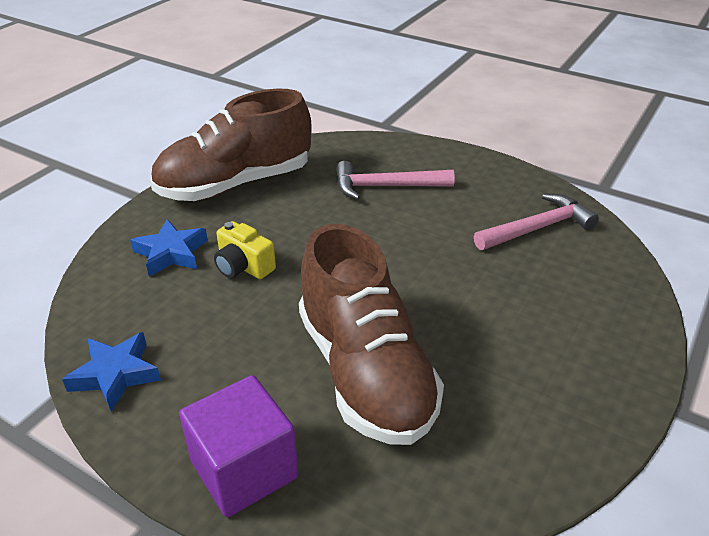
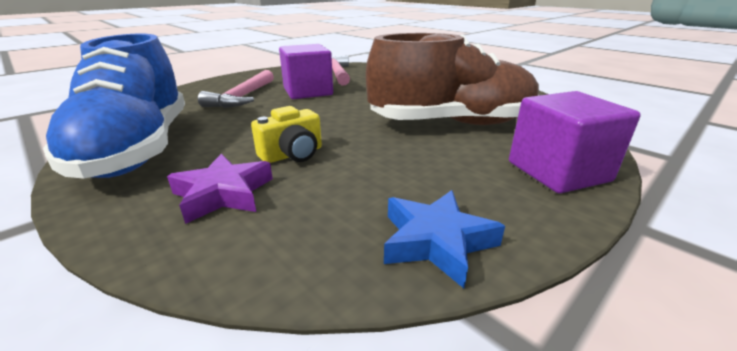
camera: 75 degrees left, 10 degrees down
blue star [130,219,208,277] -> purple star [167,154,273,224]
brown shoe [150,89,312,201] -> blue shoe [43,34,185,179]
none -> purple cube [279,44,333,99]

